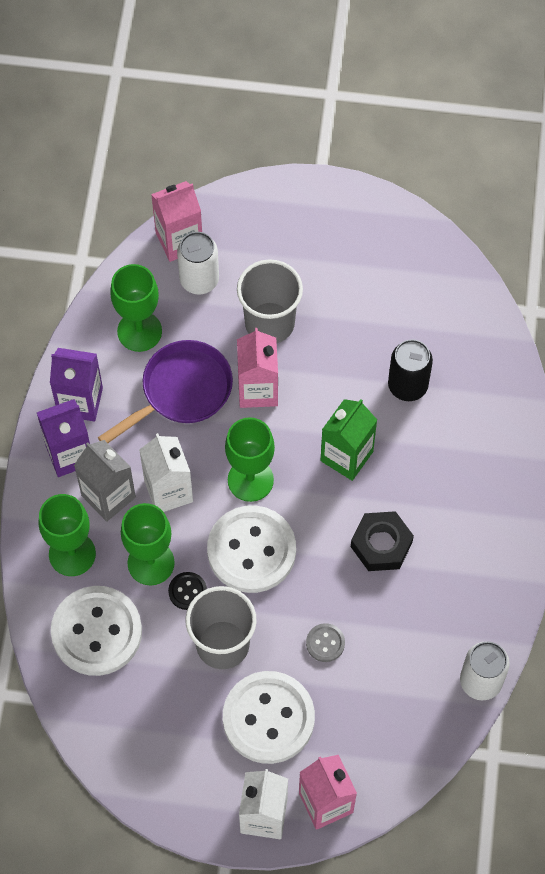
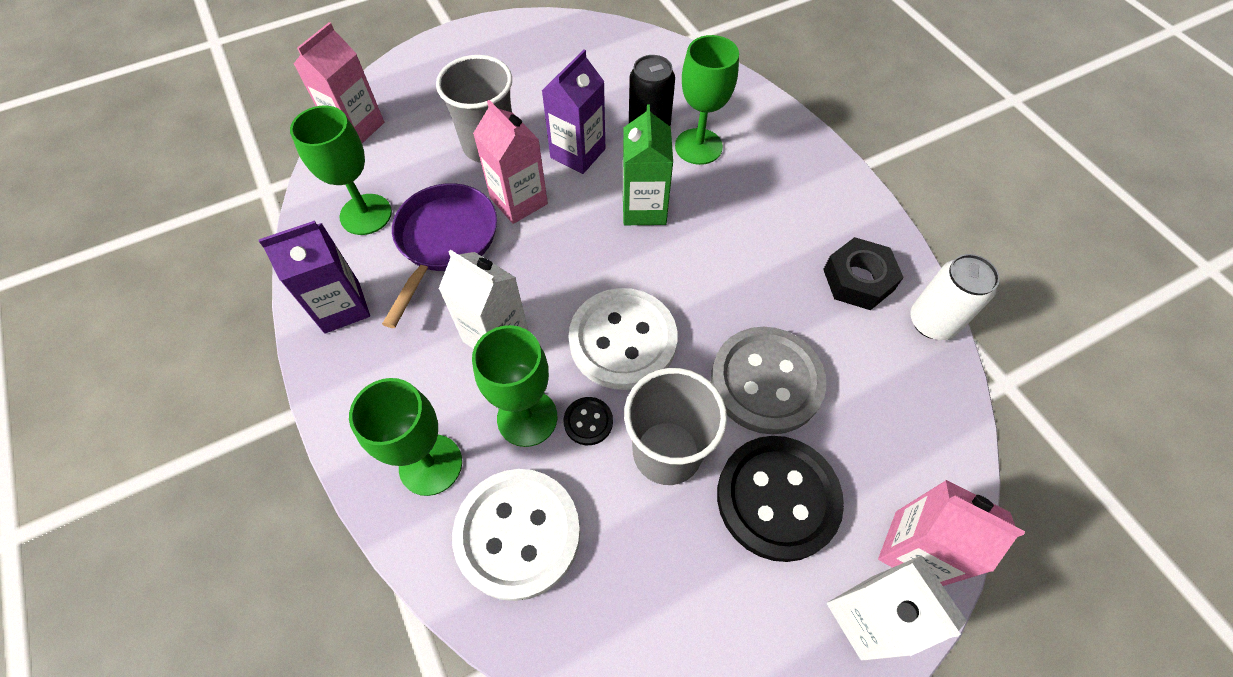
camera: 35 degrees left, 5 degrees down
purple carton [37,399,90,477] -> purple carton moved to [542,49,605,174]
grey carton [74,440,136,522] -> none
white can [177,232,219,294] -> none
white button [223,671,315,764] -> black button [717,436,844,562]
green goblet [225,417,275,502] -> green goblet moved to [675,35,739,165]
grey button [306,623,345,662] -> grey button [711,327,827,435], size x2.33
black nut [351,511,414,571] -> black nut moved to [823,237,904,310]

